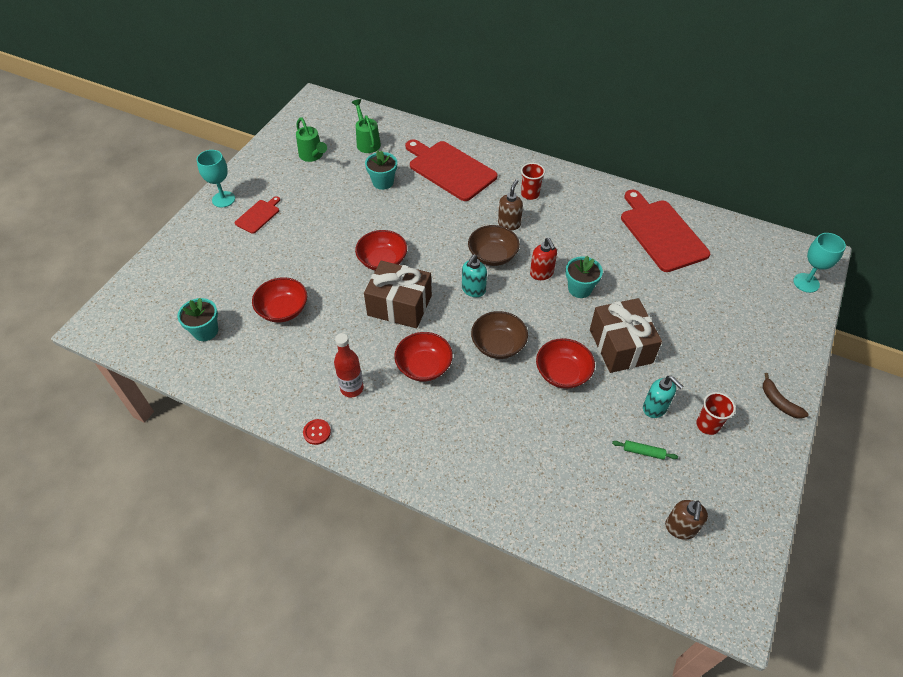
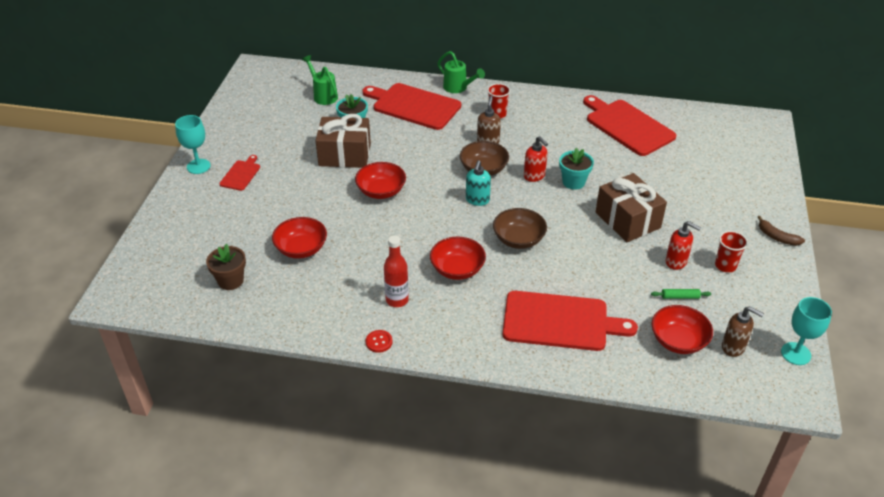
camera: 15 degrees left, 10 degrees down
turquoise flower pot [177,298,218,341] -> brown flower pot [206,244,246,290]
green watering can [296,118,327,162] -> green watering can moved to [438,51,485,93]
brown gift [364,261,432,328] -> brown gift moved to [315,114,371,168]
red bowl [536,338,595,389] -> red bowl moved to [652,305,713,354]
turquoise soap dispenser [643,376,684,418] -> red soap dispenser [666,221,701,270]
brown soap dispenser [665,500,708,540] -> brown soap dispenser turned 60 degrees counterclockwise [722,306,764,357]
turquoise goblet [793,233,846,293] -> turquoise goblet moved to [781,297,832,365]
none -> red cutting board [503,291,638,351]

